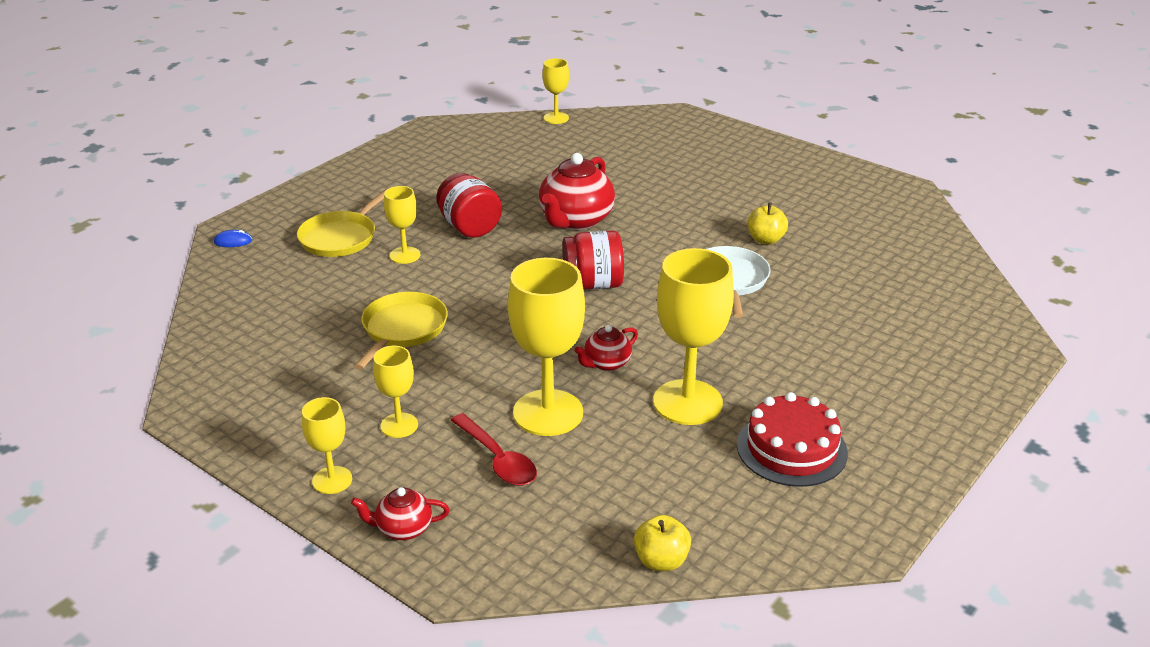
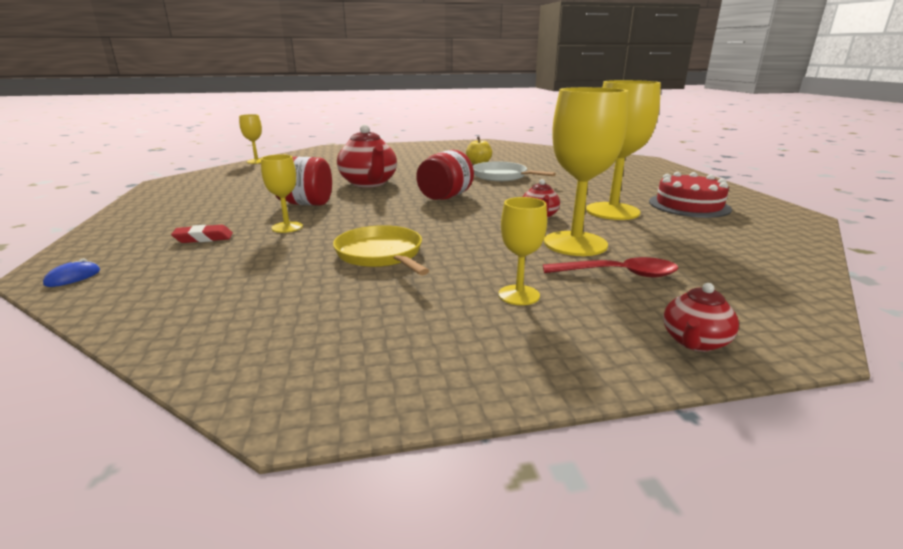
camera: 50 degrees left, 10 degrees down
yellow pan [297,188,389,257] -> red eraser [171,225,233,243]
yellow goblet [302,397,352,494] -> none
yellow apple [634,515,691,571] -> none

